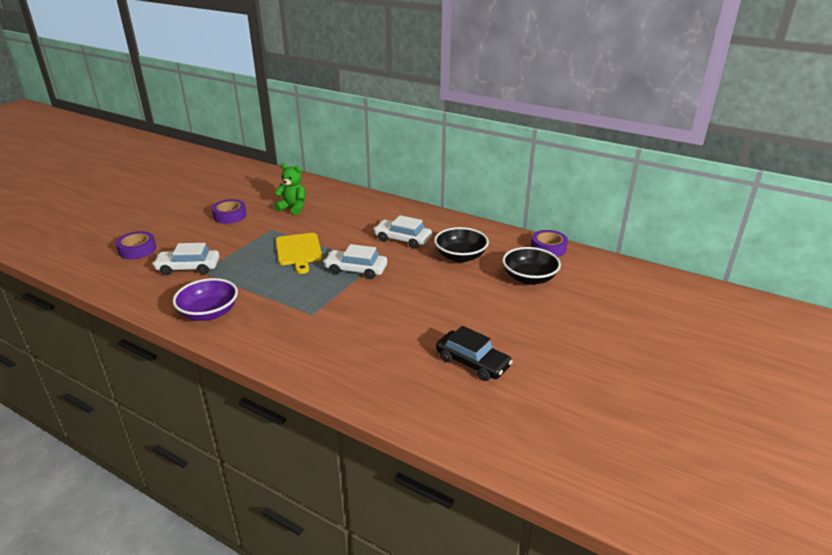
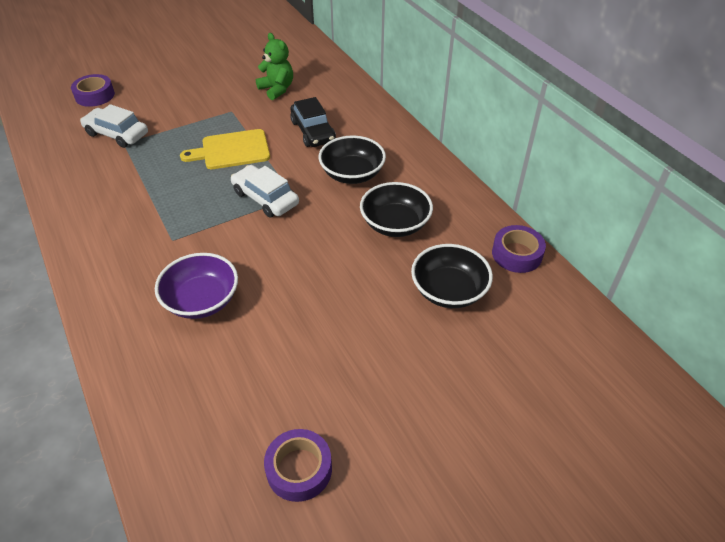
camera: 30 degrees right, 15 degrees up
purple bowl [173,278,238,321] -> purple bowl moved to [155,253,238,319]
purple tape [212,199,247,224] -> purple tape moved to [264,429,332,502]
yellow cutting board [276,233,322,274] -> yellow cutting board turned 60 degrees clockwise [180,129,270,169]
white car [374,215,432,249] -> black bowl [319,136,386,184]
black car [436,326,513,381] -> black car moved to [290,97,336,147]

